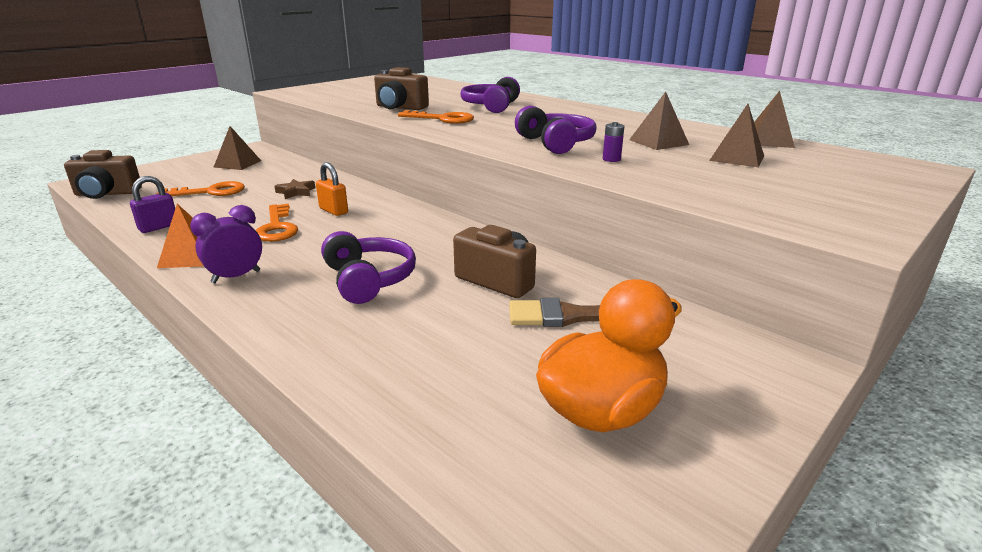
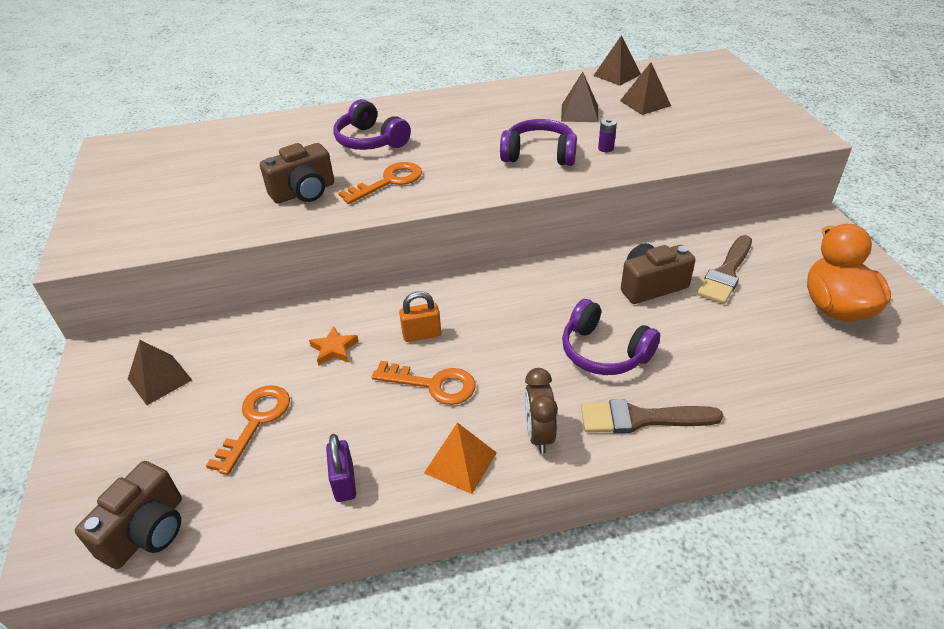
camera: 55 degrees left, 15 degrees up
purple clock [190,205,262,283] -> brown clock [524,368,558,454]
brown star [274,179,315,199] -> orange star [309,326,359,366]
purple headphones [321,231,416,304] -> purple headphones turned 150 degrees counterclockwise [562,299,660,375]
none -> brown brush [581,400,723,433]

